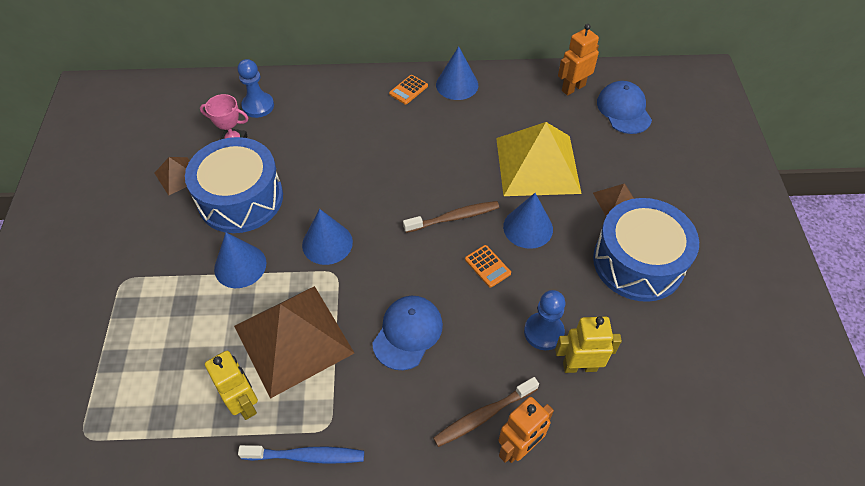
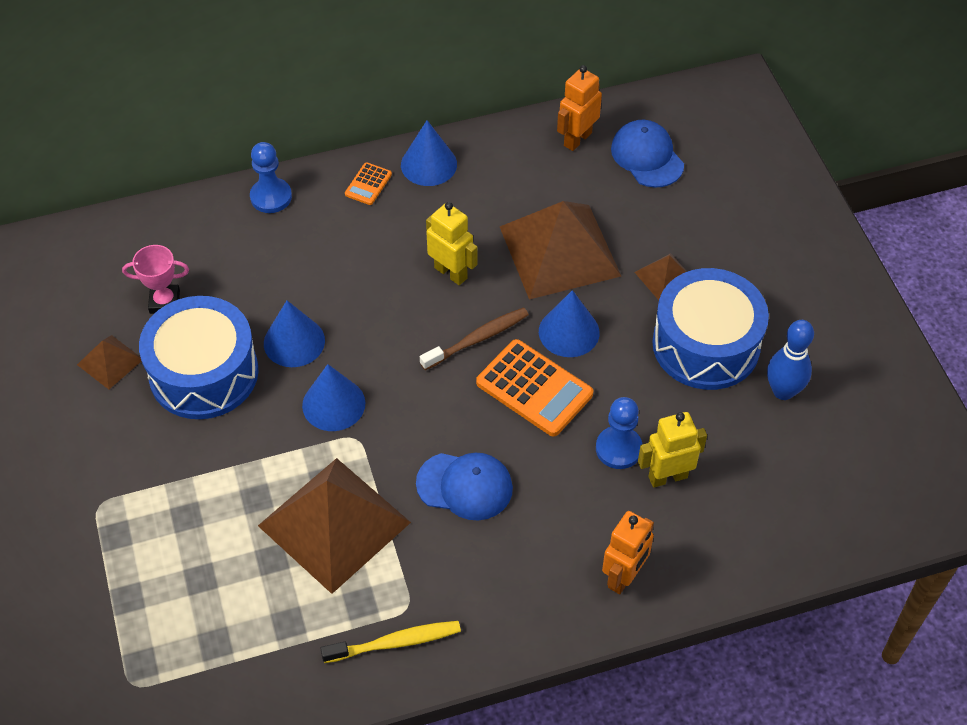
camera: 15 degrees left, 0 degrees up
yellow robot [205,351,258,420] -> yellow robot moved to [426,202,478,285]
blue cone [214,232,266,288] -> blue cone moved to [264,301,325,367]
blue pawn [238,59,274,118] -> blue pawn moved to [250,142,292,213]
blue toothbrush [238,445,364,464] -> yellow toothbrush [320,621,461,663]
blue cap [372,296,443,370] -> blue cap turned 90 degrees clockwise [416,453,513,520]
brown toothbrush [433,377,539,447] -> none
orange calculator [465,245,511,288] -> orange calculator [476,339,593,436], size x1.99
yellow pyramid [496,122,582,196] -> brown pyramid [500,201,621,300]
none -> blue bowling pin [767,320,814,400]

